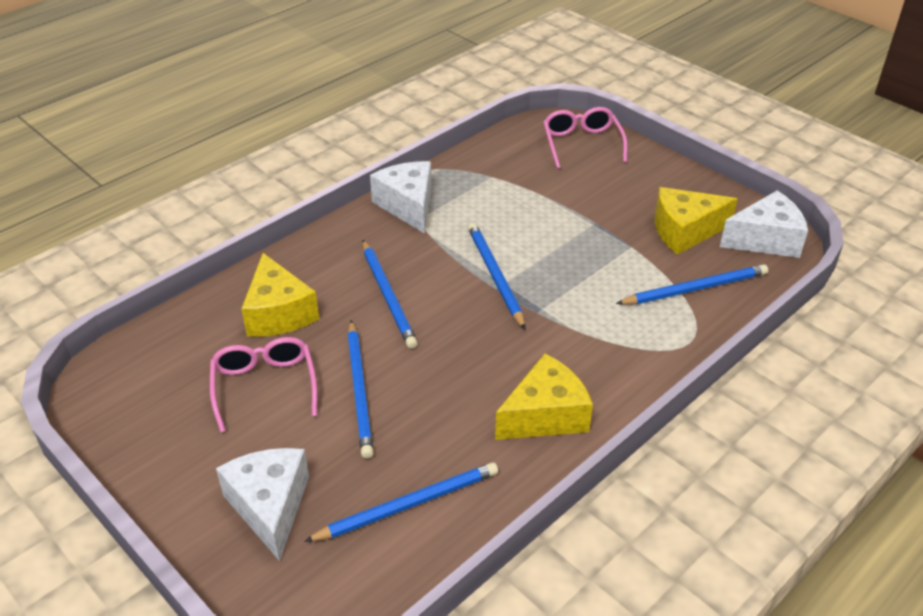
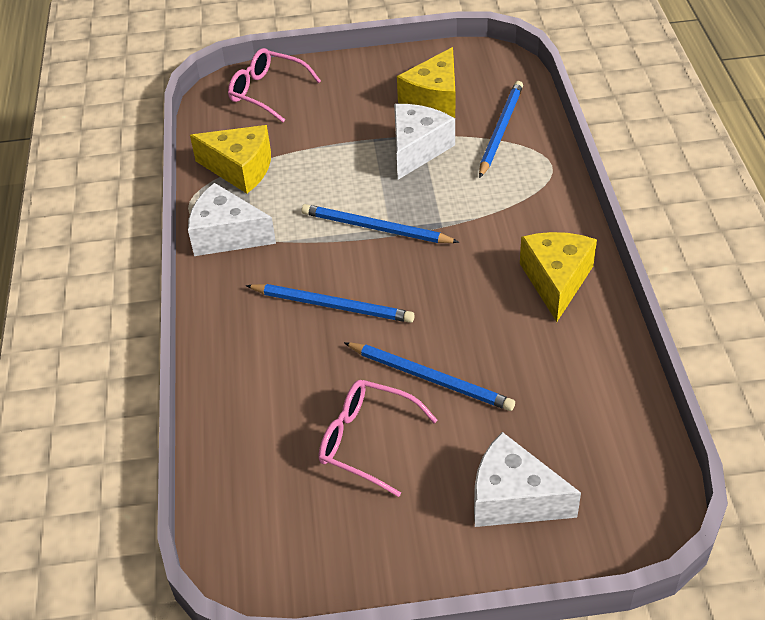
camera: 50 degrees left, 5 degrees up
yellow cheese [241,253,319,337] -> yellow cheese moved to [190,125,271,194]
blue pencil [304,462,498,542] -> none
white cheese [720,191,808,258] -> white cheese moved to [394,104,455,180]

